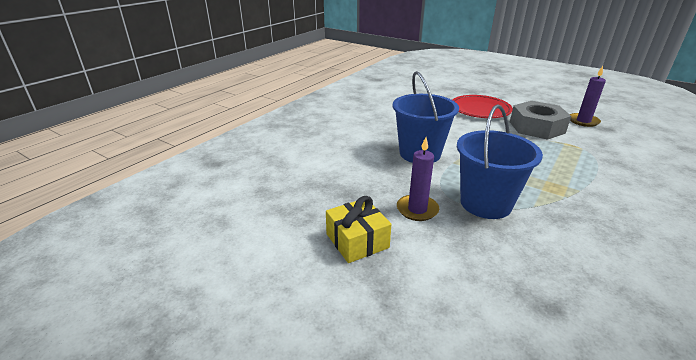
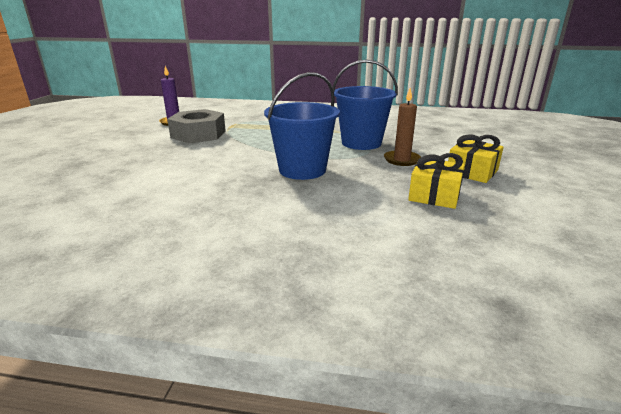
camera: 115 degrees left, 5 degrees down
purple candle [397,137,439,221] -> brown candle [384,88,421,166]
red plate [452,95,513,118] -> none
none -> yellow gift [408,153,465,209]

